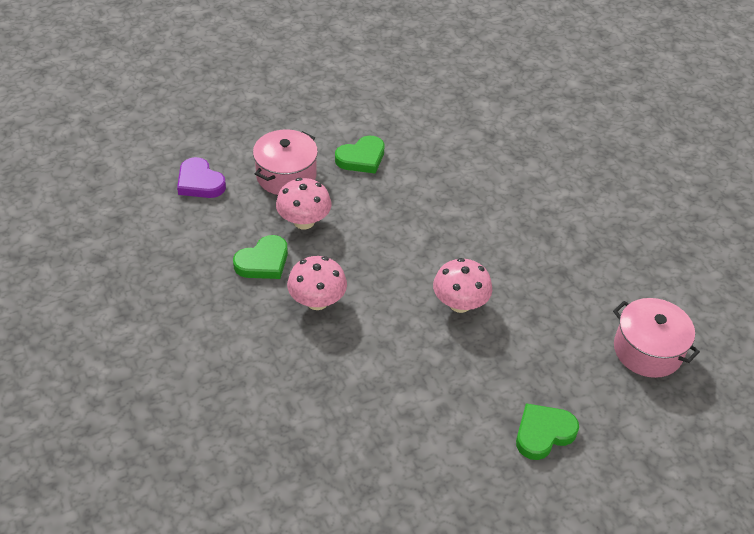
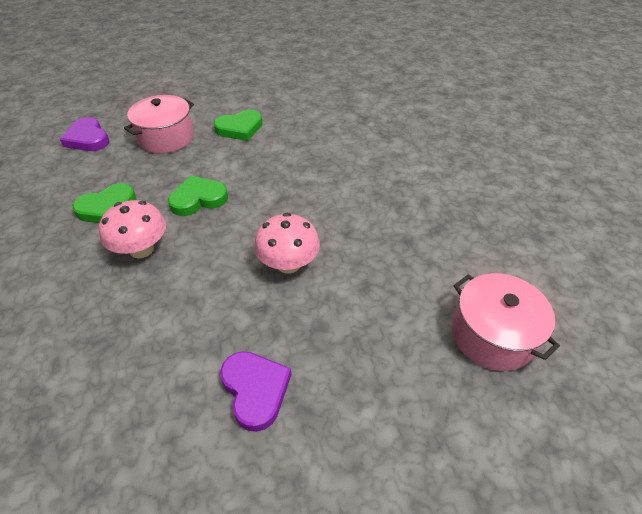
camera: 10 degrees right, 0 degrees up
pink mushroom [276,178,332,229] -> none
green heart [516,403,579,460] -> green heart moved to [168,175,228,216]
none -> purple heart [220,351,291,432]

